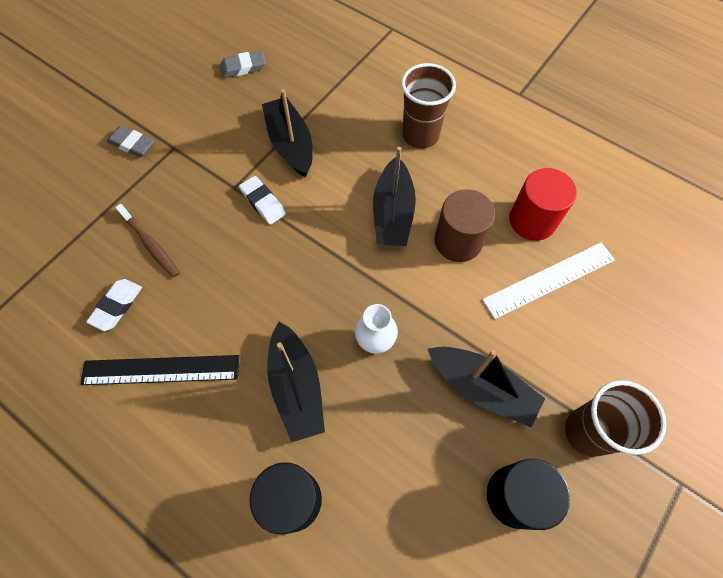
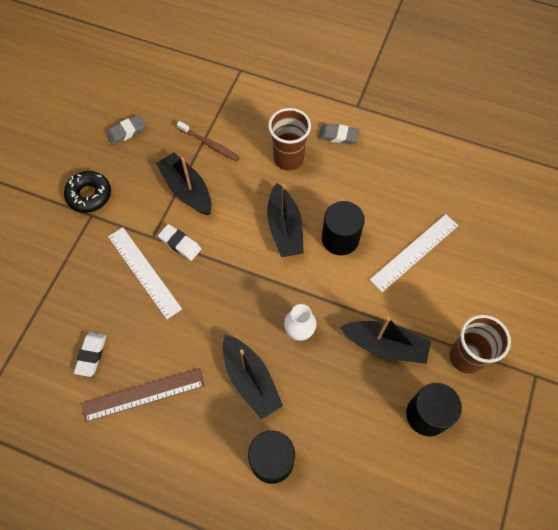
camera: 15 degrees left, 0 degrees up
black ruler [80,355,239,385] -> brown ruler [81,368,205,422]
grey eraser [107,126,154,157] -> grey eraser moved to [318,123,360,144]
brown toothbrush [115,204,180,278] -> brown toothbrush moved to [177,121,240,161]
brown cylinder [435,189,495,262] -> black cylinder [322,201,365,255]
red cylinder [509,168,577,241] -> none
none -> black donut [64,171,111,213]
none -> white ruler [108,227,182,319]

